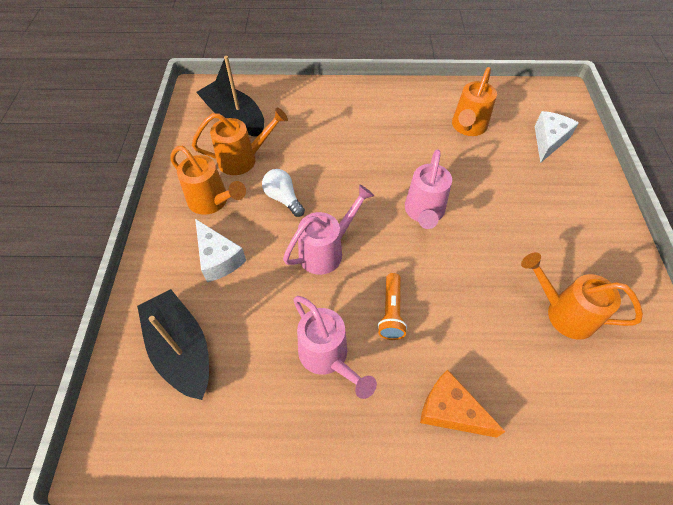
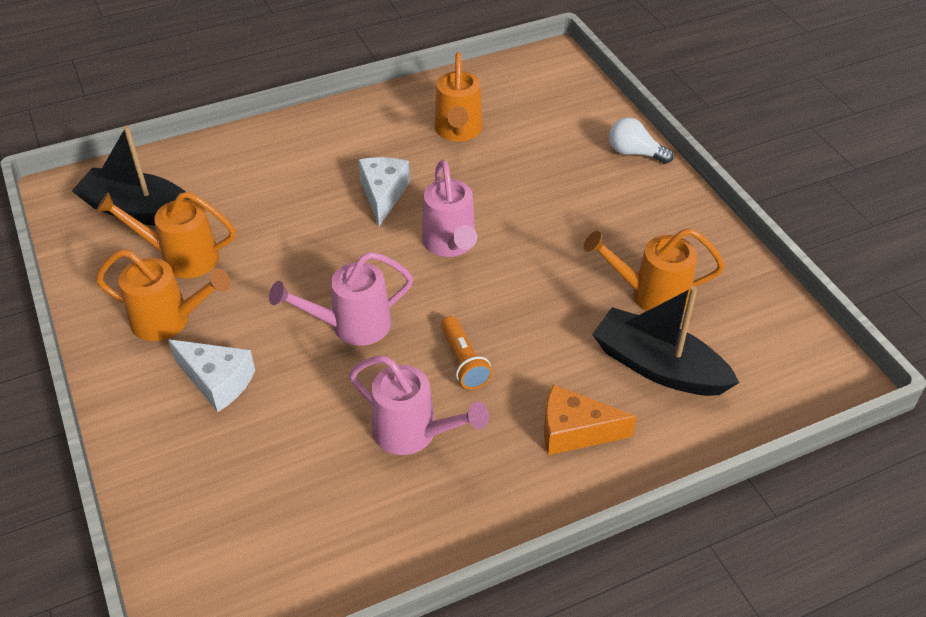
camera: 25 degrees left, 10 degrees down
black boat [137,289,209,400] -> black boat moved to [592,286,739,396]
orange watering can [192,107,288,175] -> orange watering can turned 135 degrees counterclockwise [96,192,236,278]
white light bulb [262,169,305,217] -> white light bulb moved to [609,117,674,164]
pink watering can [283,184,374,275] -> pink watering can turned 135 degrees counterclockwise [269,252,413,346]
white cheese [534,111,579,163] -> white cheese moved to [358,157,410,226]

